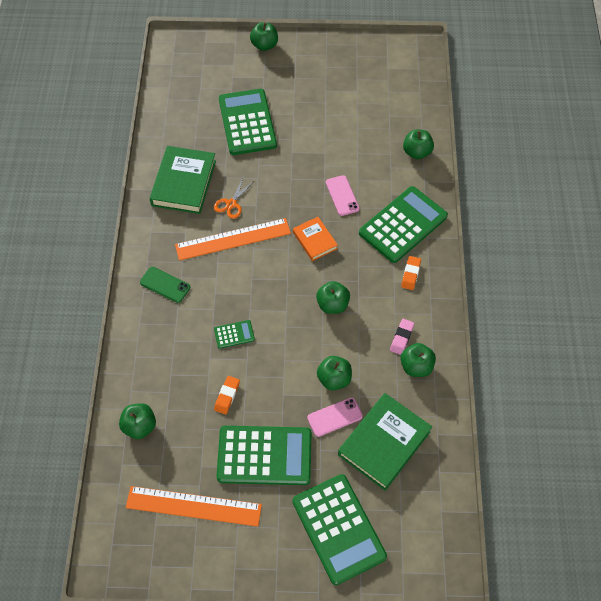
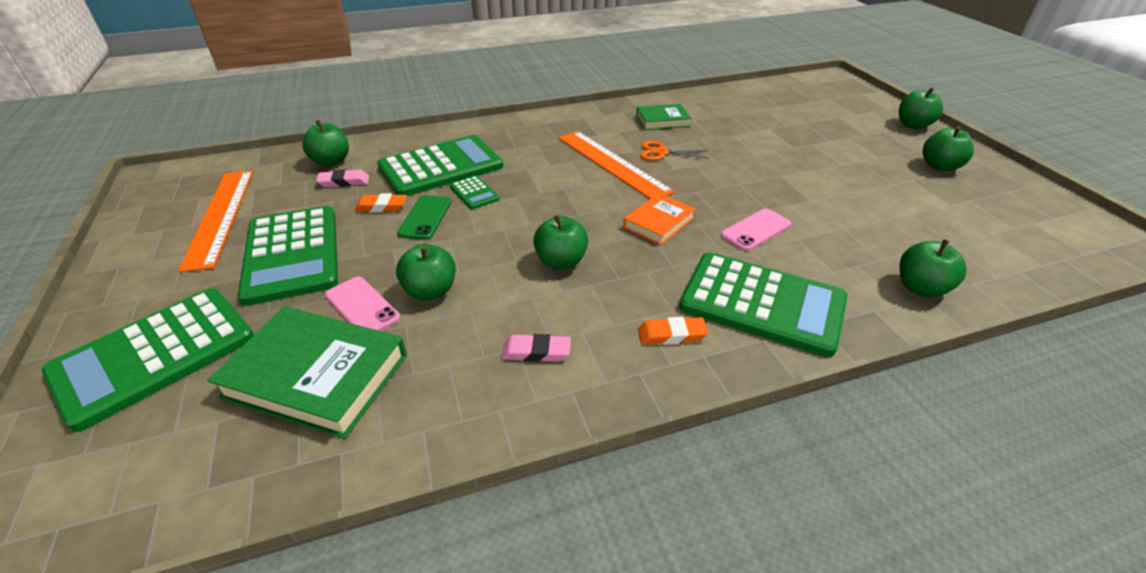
camera: 70 degrees right, 20 degrees down
green phone [140,267,190,303] -> green phone moved to [397,195,452,240]
green book [149,146,216,214] -> green book [636,104,691,130], size x0.57
green calculator [219,89,277,155] -> green calculator moved to [377,135,503,196]
green apple [400,343,436,377] -> green apple moved to [923,126,974,171]
none -> pink eraser [316,169,369,187]

